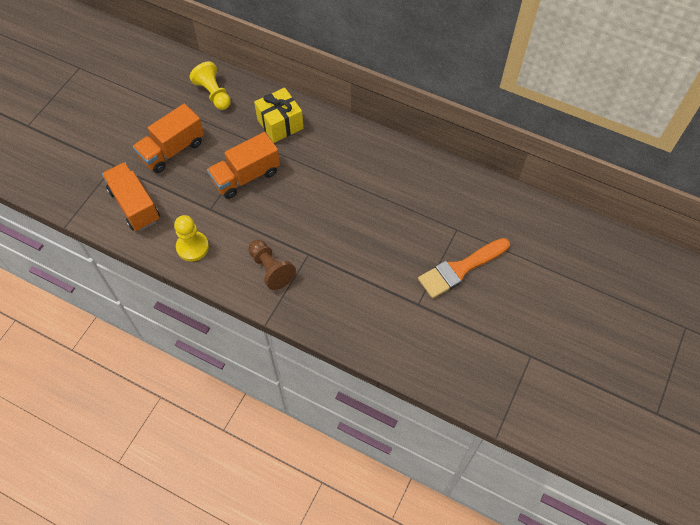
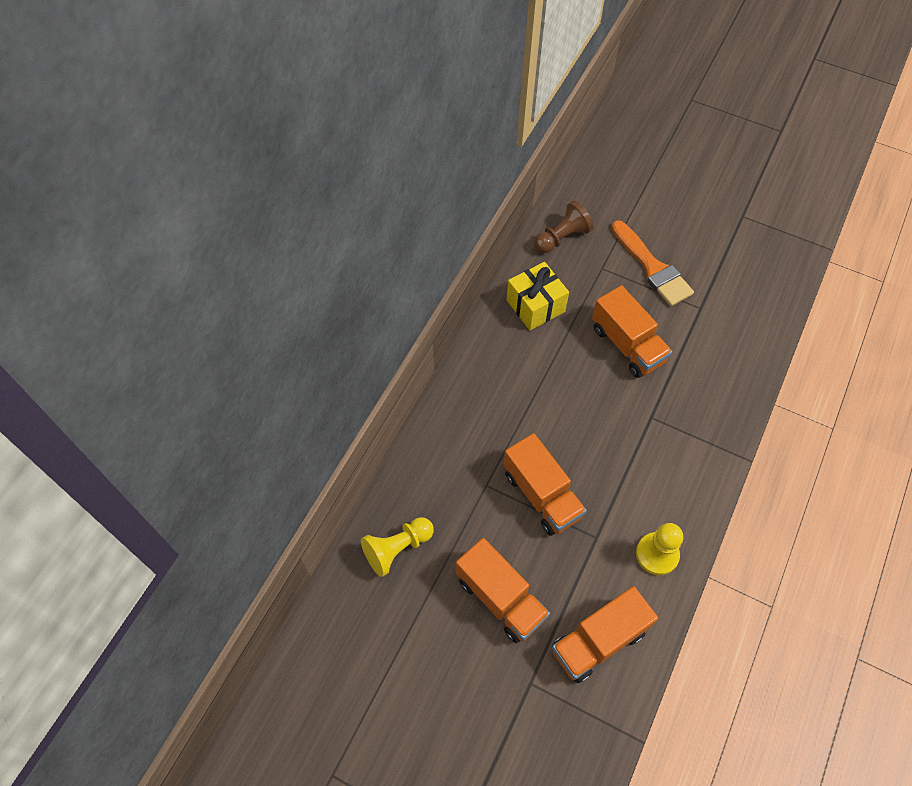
camera: 90 degrees left, 0 degrees up
brown pawn [248,240,296,290] -> brown pawn moved to [534,201,594,253]
yellow gift [254,88,304,143] -> yellow gift moved to [506,262,569,330]
none -> orange truck [592,285,672,378]

